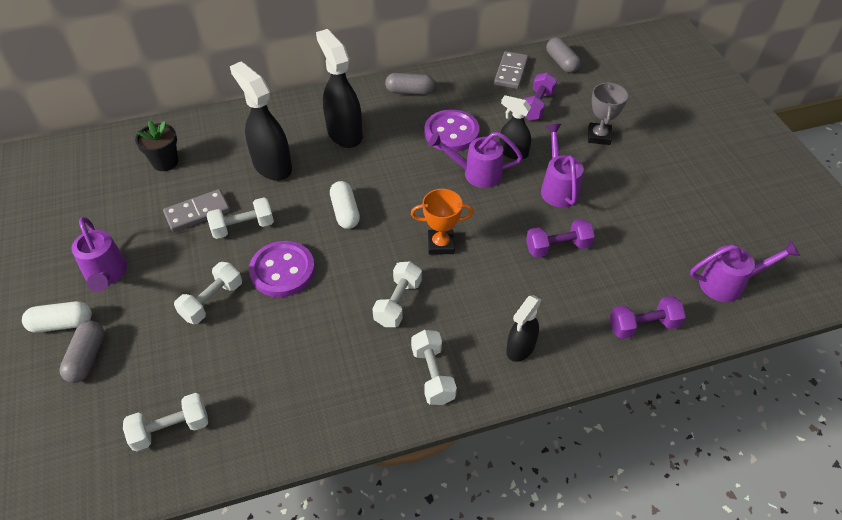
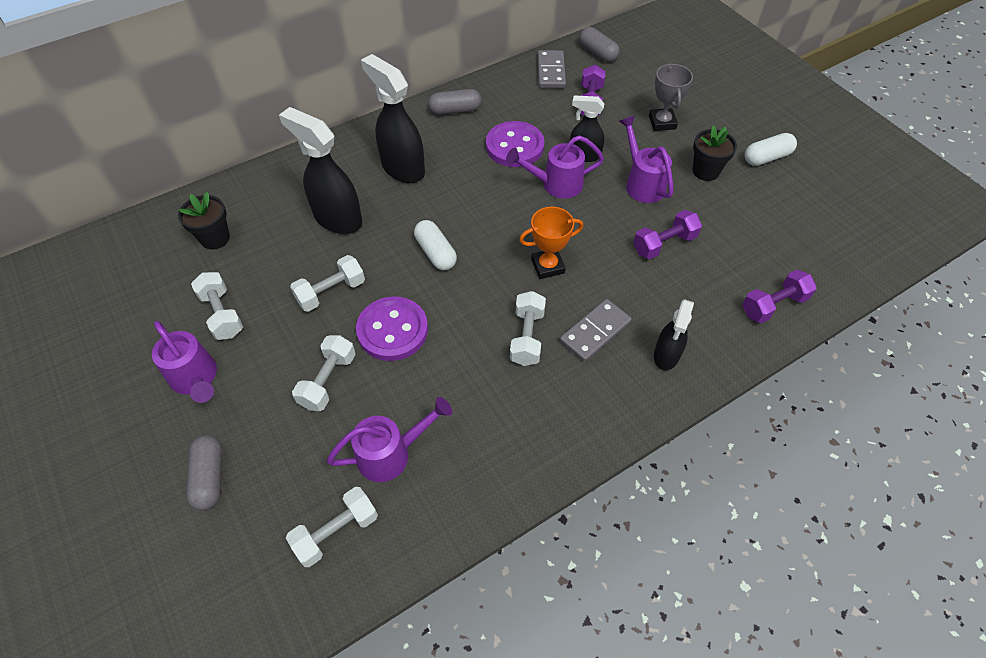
camera: 15 degrees left, 5 degrees up
white capsule [22,301,92,333] -> white capsule moved to [745,133,797,166]
grey domino [163,189,230,232] -> grey domino moved to [560,299,632,362]
white dumbbell [411,330,457,405] -> white dumbbell moved to [191,272,243,340]
purple watering can [690,240,800,302] -> purple watering can moved to [327,397,452,482]
none -> black flower pot [692,125,737,181]

